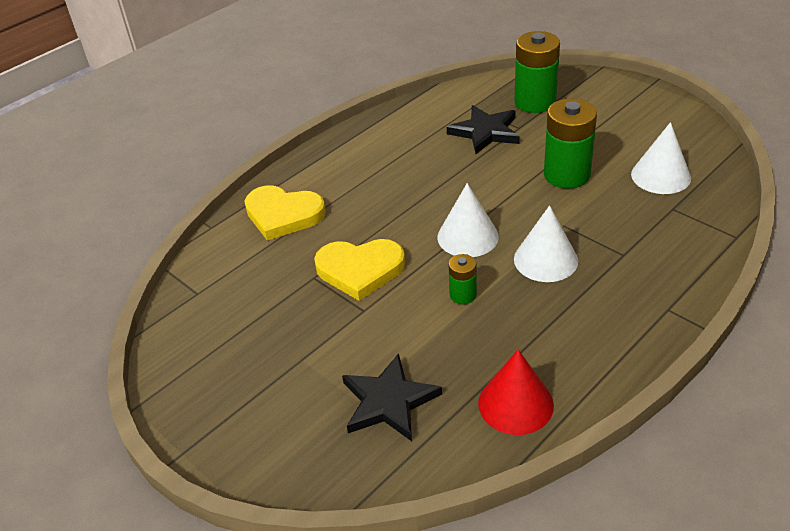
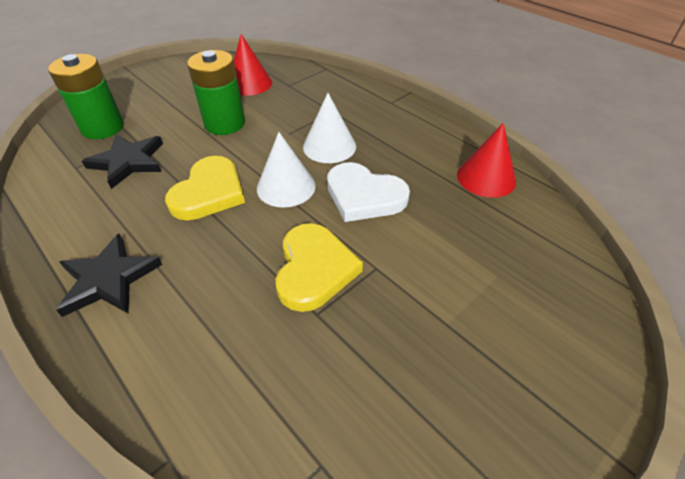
camera: 90 degrees left, 5 degrees up
yellow heart [244,185,326,241] -> yellow heart moved to [165,156,245,220]
black star [342,353,442,441] -> black star moved to [56,234,162,317]
green battery [448,254,477,304] -> white heart [327,162,410,222]
white cone [631,122,691,194] -> red cone [234,34,272,96]

